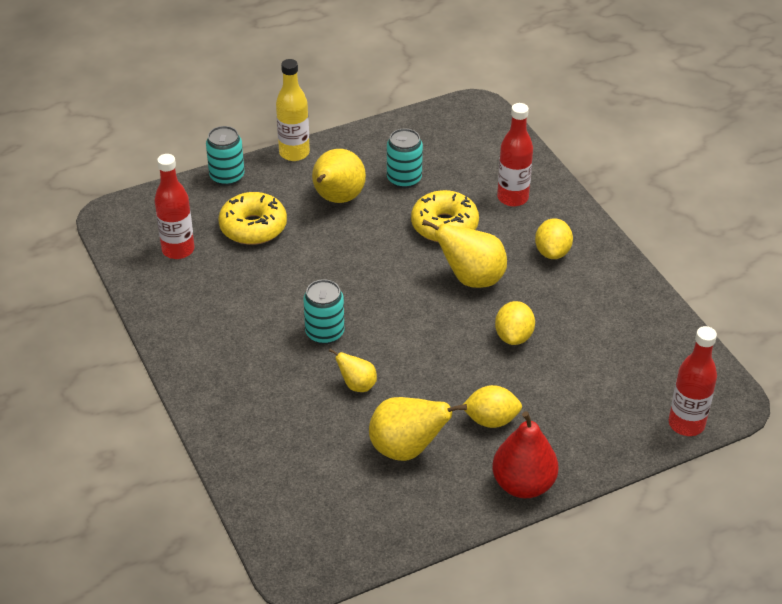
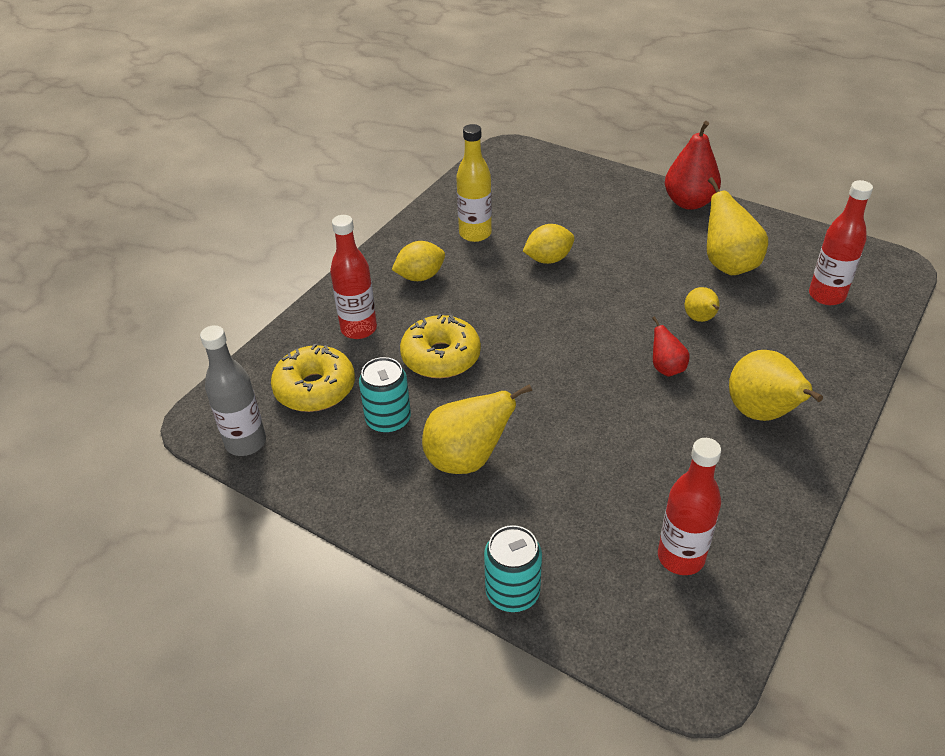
camera: 120 degrees left, 0 degrees up
yellow donut [218,192,287,245] -> yellow donut moved to [271,344,355,412]
yellow bottle [276,59,310,161] -> yellow bottle moved to [456,124,492,242]
turquoise can [303,279,344,344] -> red pear [652,316,690,376]
yellow pear [422,220,507,288] -> yellow pear moved to [729,350,823,421]
yellow lemon [463,385,522,428] -> none
red bottle [669,326,717,436] -> red bottle moved to [809,180,873,305]
none -> grey bottle [200,325,266,456]

